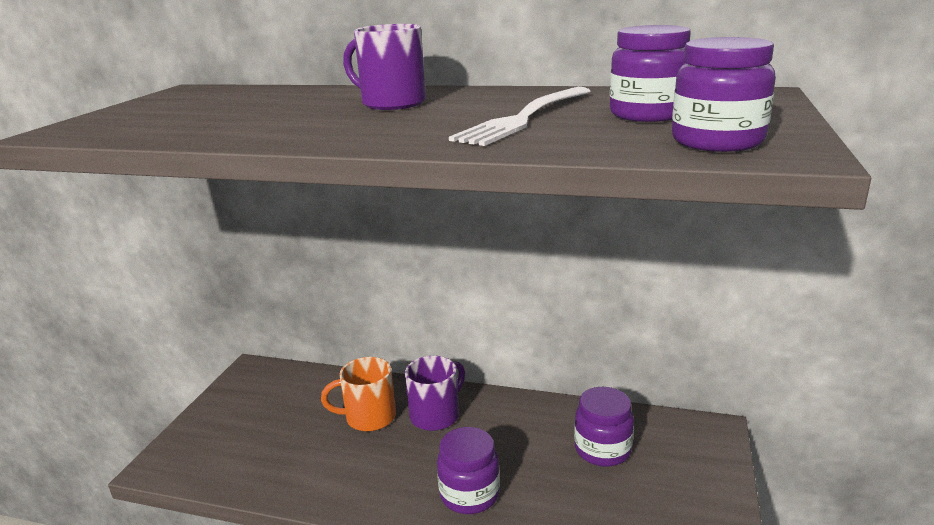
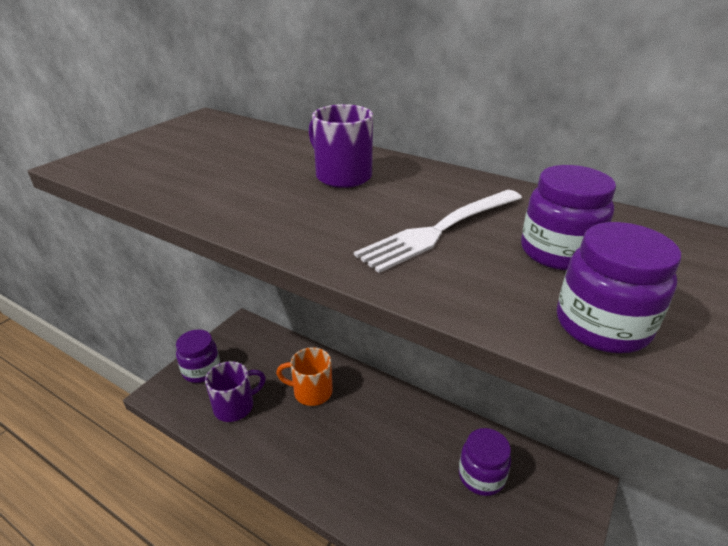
camera: 15 degrees right, 10 degrees up
purple mug [405,356,465,431] -> purple mug moved to [205,361,266,422]
purple jar [437,427,500,514] -> purple jar moved to [176,329,220,383]

